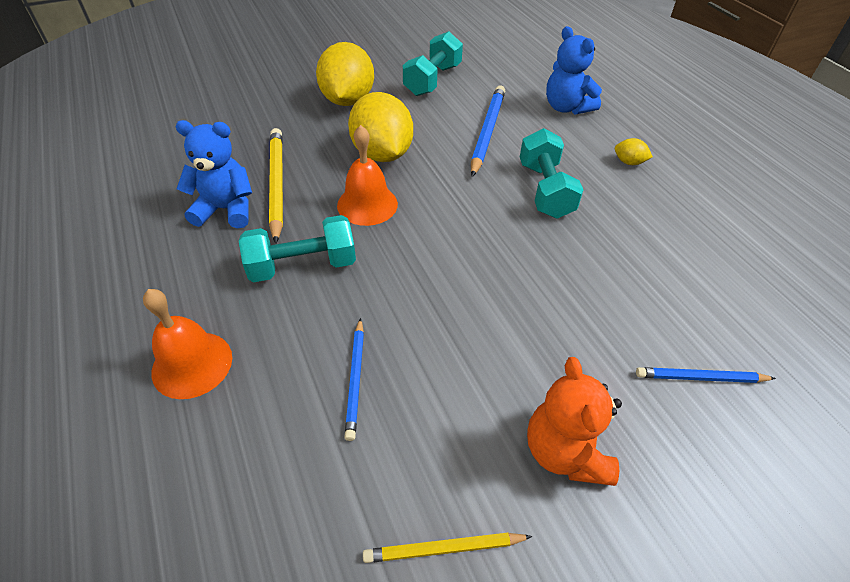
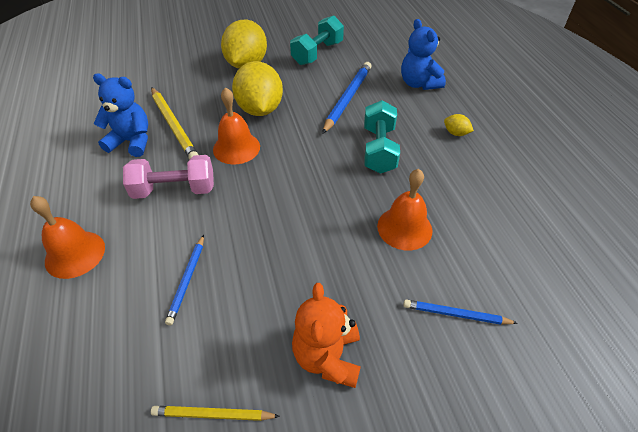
camera: 10 degrees right, 0 degrees up
turquoise dumbbell [239,215,356,282] -> pink dumbbell [123,155,214,199]
yellow pencil [269,128,283,244] -> yellow pencil turned 150 degrees clockwise [151,87,198,159]
none -> orange bell [377,169,433,250]

